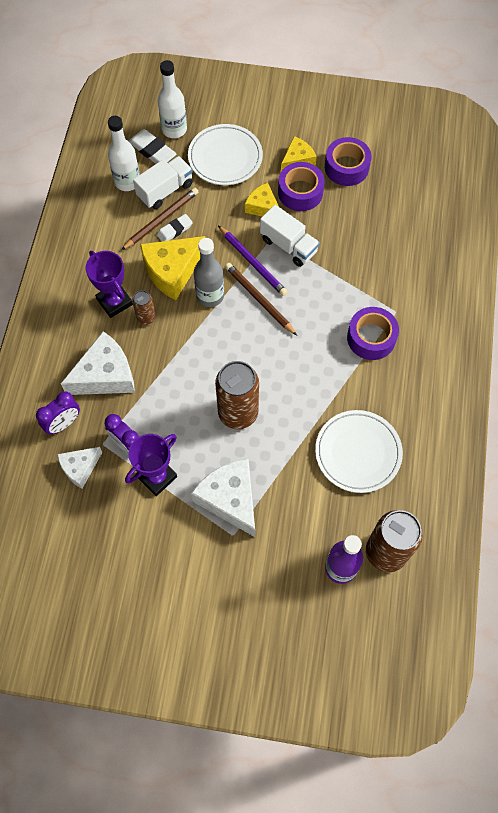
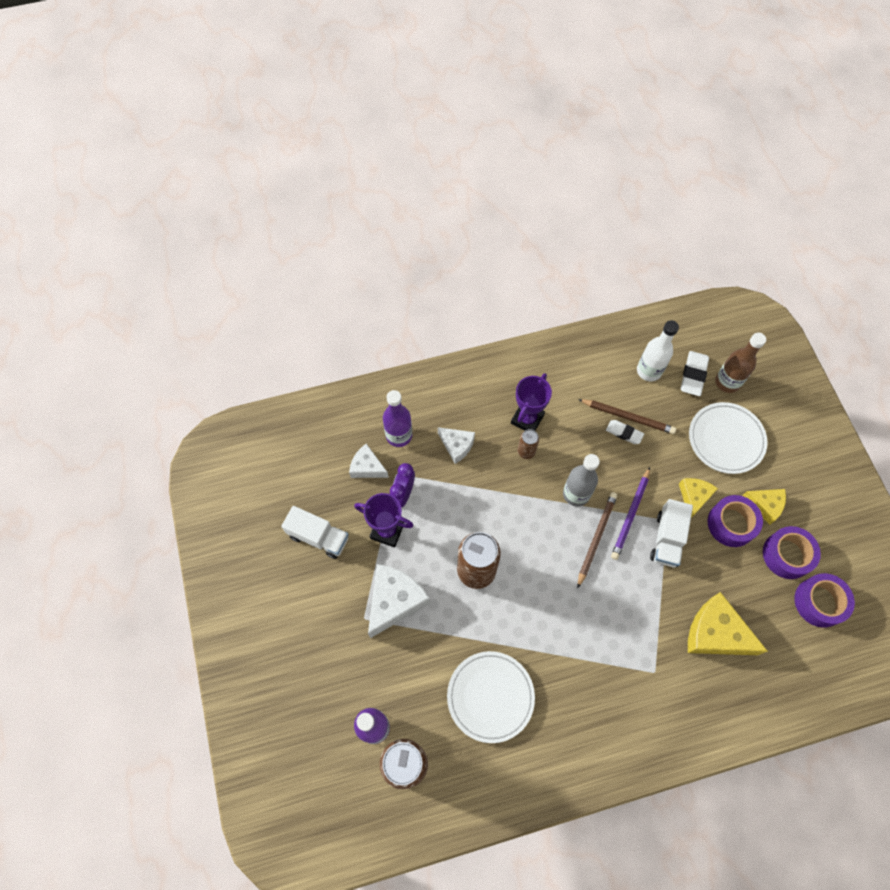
camera: 65 degrees right, 0 degrees up
purple clock [36,391,80,434] -> purple bottle [383,390,412,447]
white cheese [61,331,135,395] -> white cheese [438,427,475,464], size x0.59
white truck [133,156,193,209] -> white truck moved to [281,506,349,559]
yellow cheese [140,236,205,300] -> yellow cheese moved to [688,592,768,655]
white bottle [158,60,187,138] -> brown bottle [715,333,766,393]
purple tape [347,307,399,360] -> purple tape moved to [795,573,855,628]

